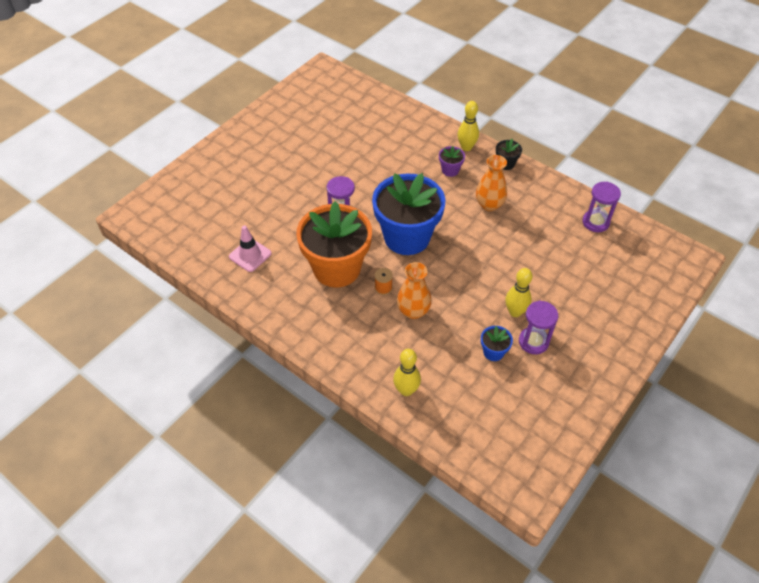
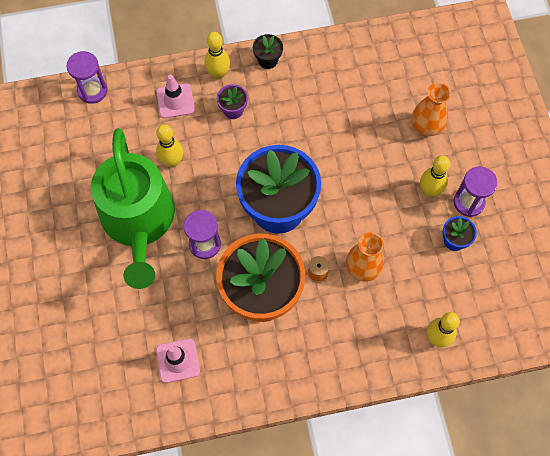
camera: 50 degrees left, 15 degrees up
orange vase [476,155,507,211] -> orange vase moved to [412,82,451,136]
purple hourglass [582,182,621,232] -> purple hourglass moved to [67,51,107,104]
none -> green watering can [91,128,175,289]
none -> yellow bowling pin [156,124,183,168]
none -> pink traffic cone [157,75,195,118]

